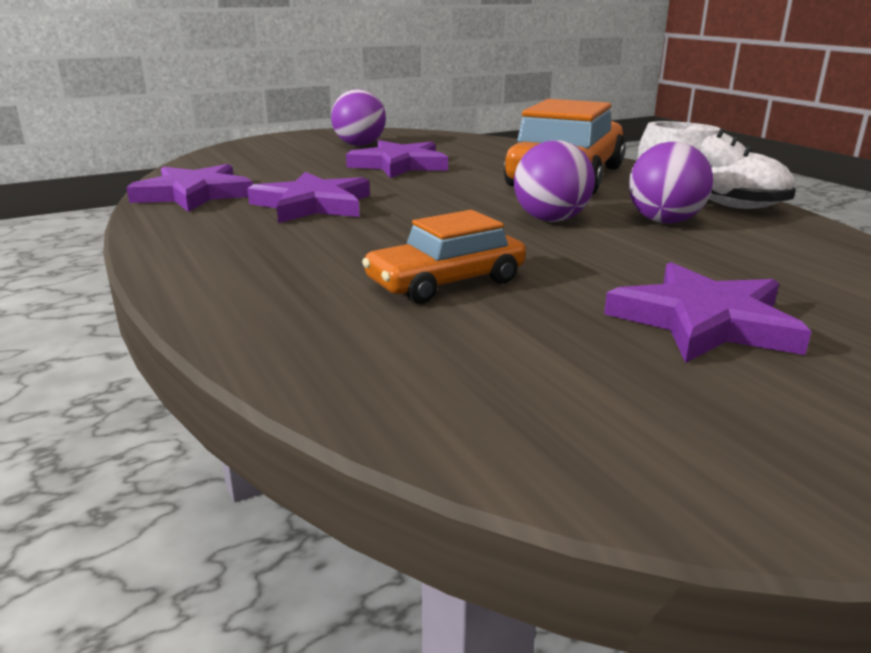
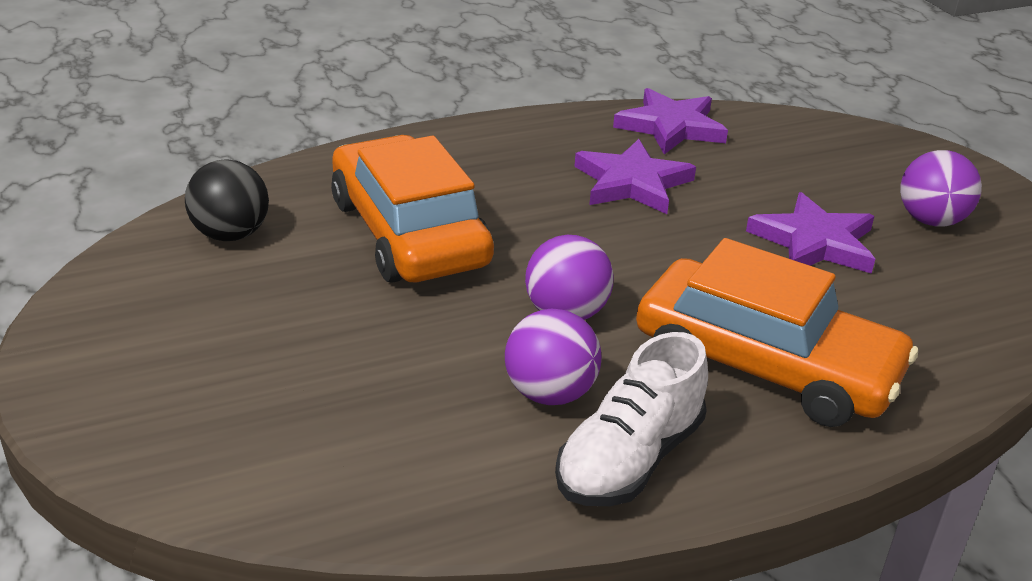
camera: 95 degrees right, 10 degrees up
orange car [362,210,526,303] -> orange car [331,135,494,282], size x1.79
purple star [604,262,811,363] -> none
none -> black ball [185,159,269,241]

